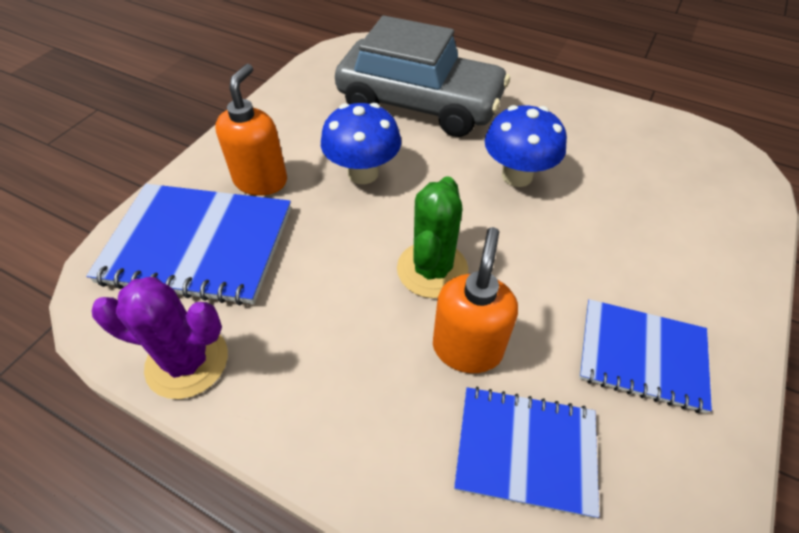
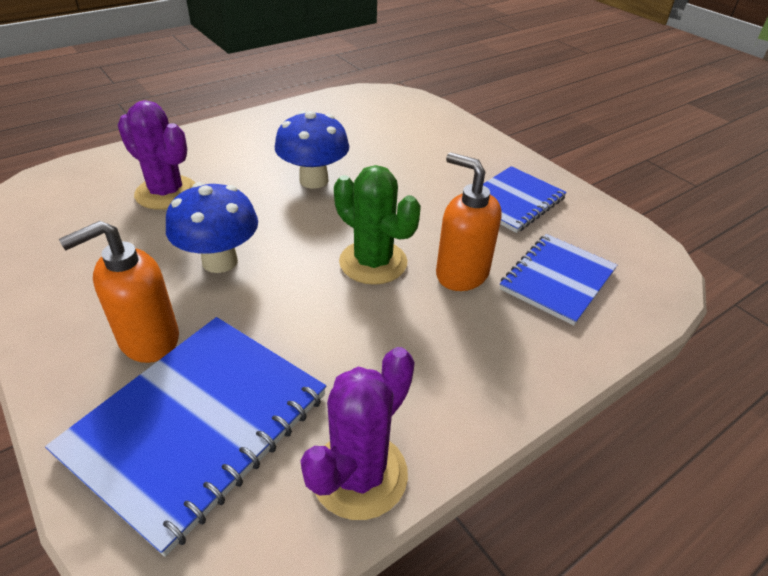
camera: 65 degrees left, 10 degrees down
orange soap dispenser [215,64,287,196] -> orange soap dispenser turned 75 degrees counterclockwise [59,221,179,363]
grey car [335,16,510,137] -> purple cactus [118,100,195,210]

